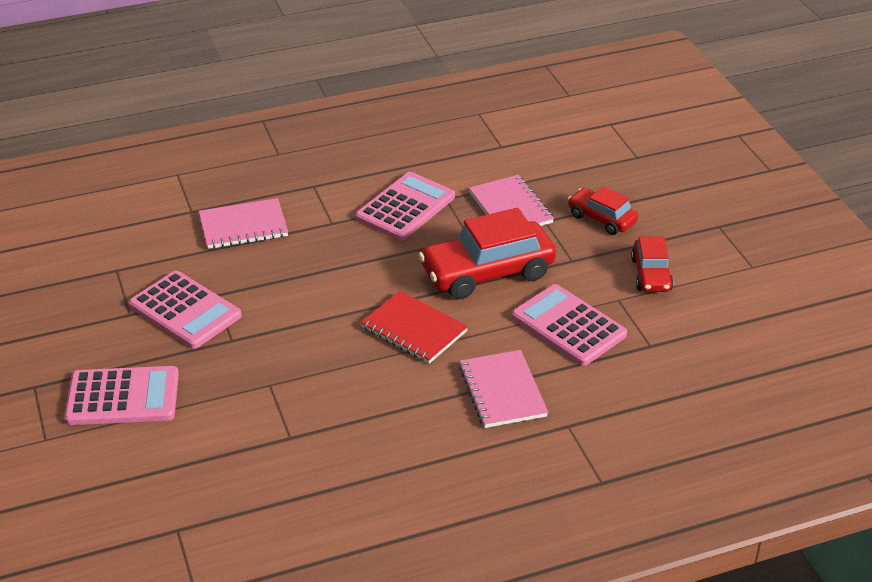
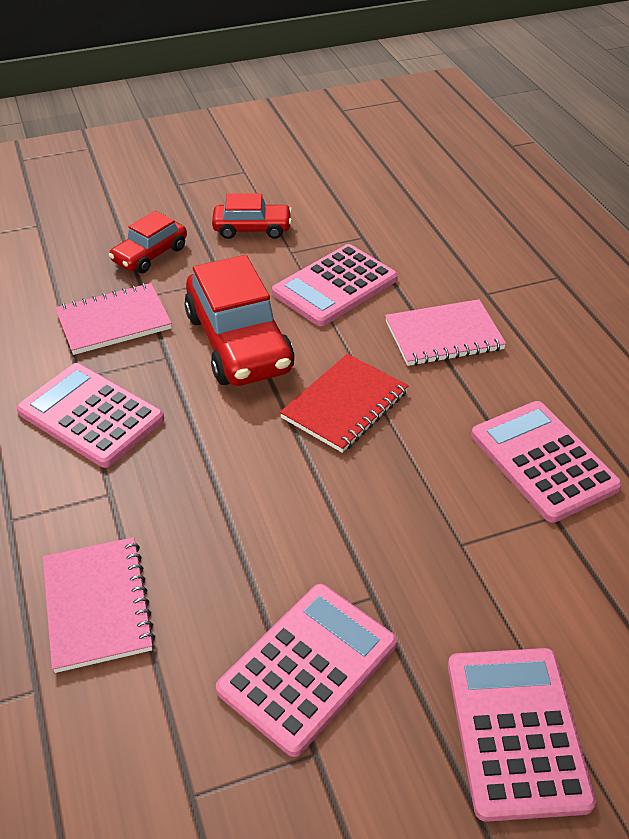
camera: 90 degrees left, 5 degrees up
none -> pink calculator [471,401,622,523]

